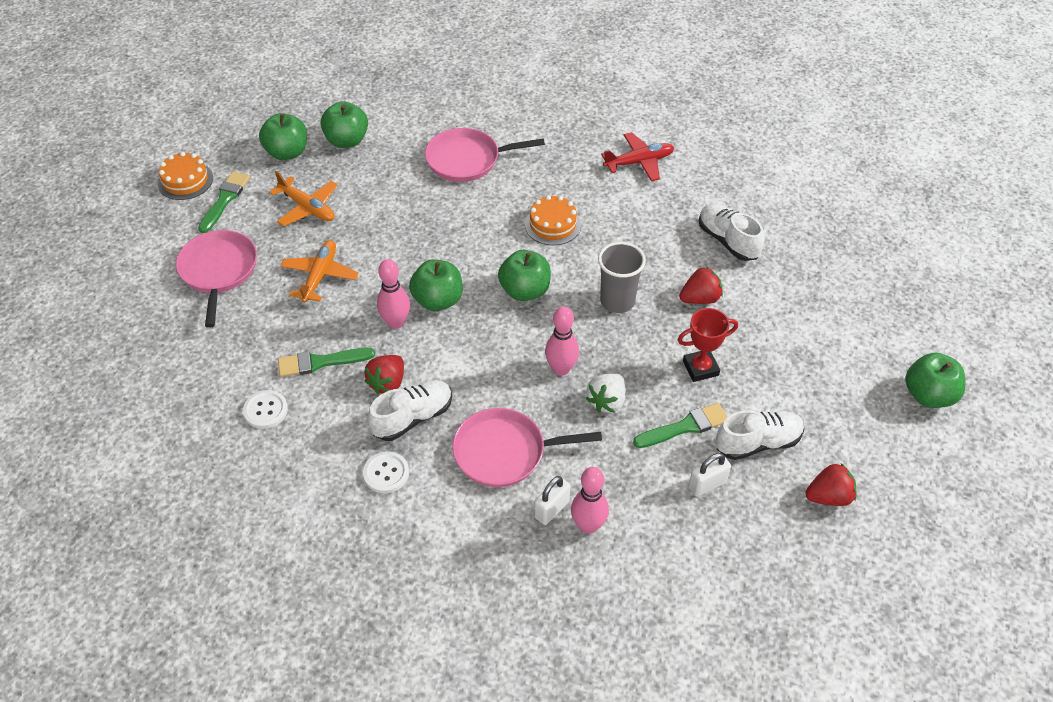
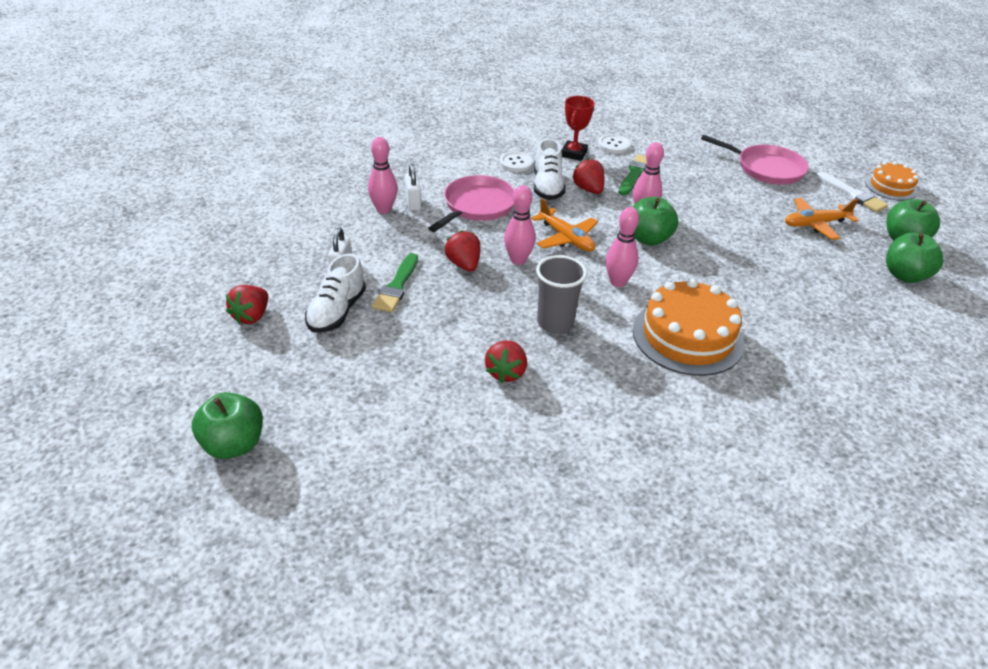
camera: 125 degrees right, 10 degrees down
green brush [198,171,250,233] -> white brush [817,172,888,212]
orange plane [280,240,359,303] -> orange plane moved to [531,198,598,252]
pink pan [425,128,545,182] -> none
green apple [498,250,551,301] -> pink bowling pin [606,207,639,287]
orange cake [525,195,581,245] -> orange cake [633,279,745,376], size x1.73
white strawberry [586,373,626,413] -> red strawberry [445,230,480,272]
red plane [601,132,674,181] -> none
red trophy [678,308,738,382] -> red trophy moved to [562,96,595,161]
white shoe [699,204,765,261] -> none

